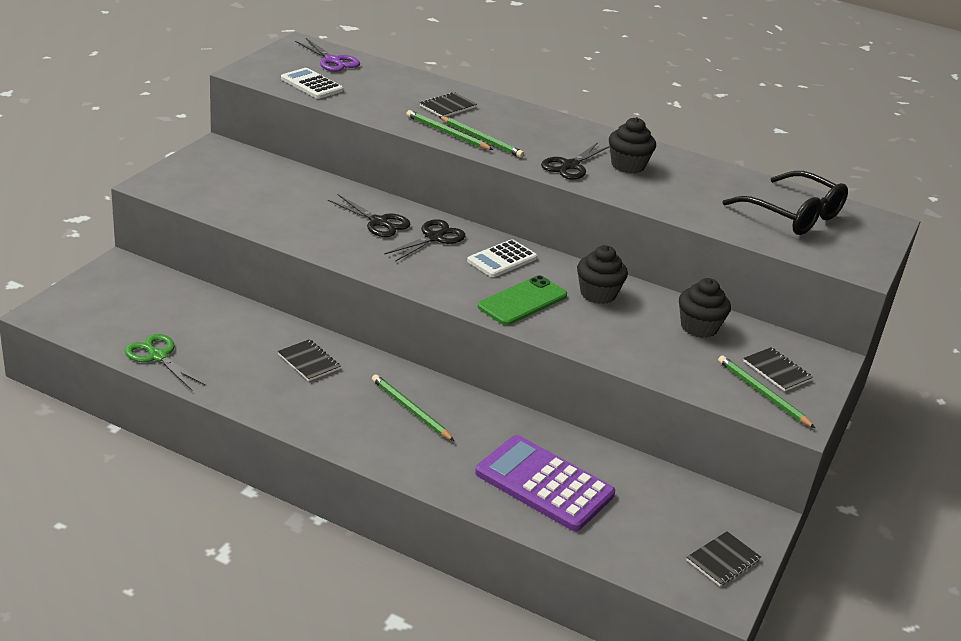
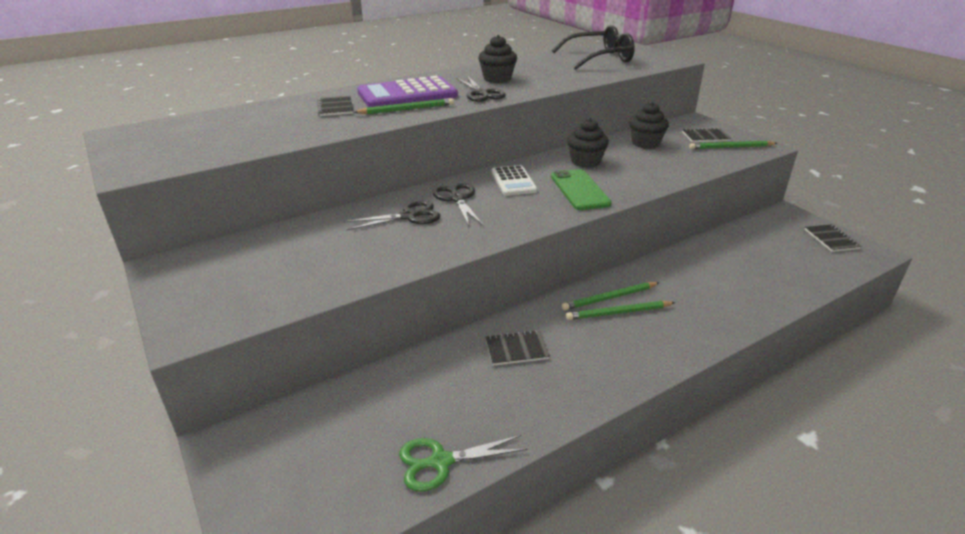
camera: 55 degrees left, 0 degrees up
white calculator [281,68,343,99] -> none
purple scissors [295,38,360,72] -> none
green pencil [406,110,493,150] -> green pencil moved to [562,282,659,310]
purple calculator [475,435,615,531] -> purple calculator moved to [357,76,458,107]

